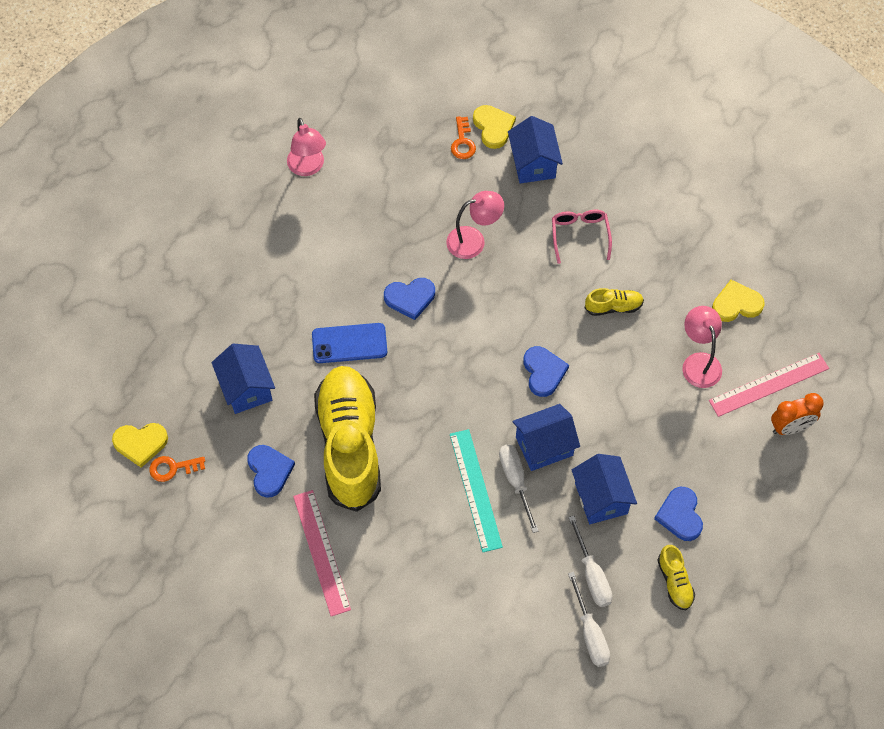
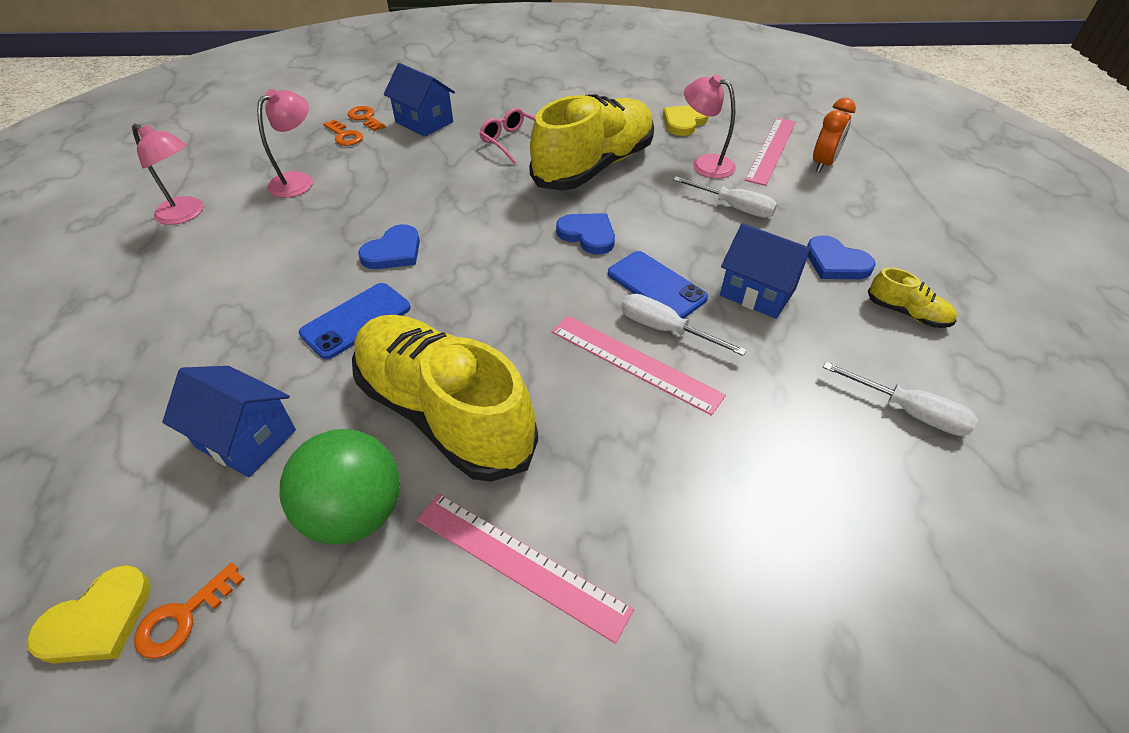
camera: 40 degrees left, 15 degrees down
blue heart [247,445,295,498] -> green ball [280,429,400,544]
pink lamp [446,191,504,259] -> pink lamp moved to [257,89,313,198]
turquoise ruler [450,429,503,552] -> pink ruler [551,316,726,416]
yellow heart [473,105,516,149] -> orange key [348,106,385,131]
blue house [512,404,580,471] -> blue phone [608,251,708,319]
white screwdriver [568,516,613,607] -> white screwdriver moved to [673,176,777,218]
yellow shoe [585,288,644,316] -> yellow shoe [529,94,654,191], size x2.47

